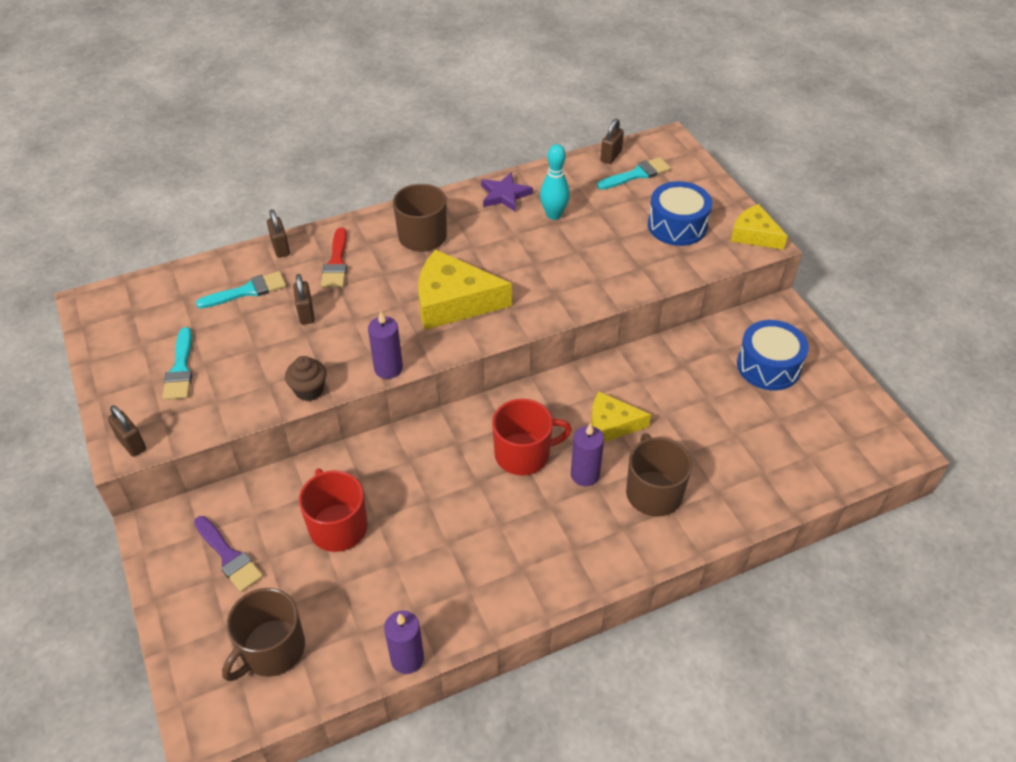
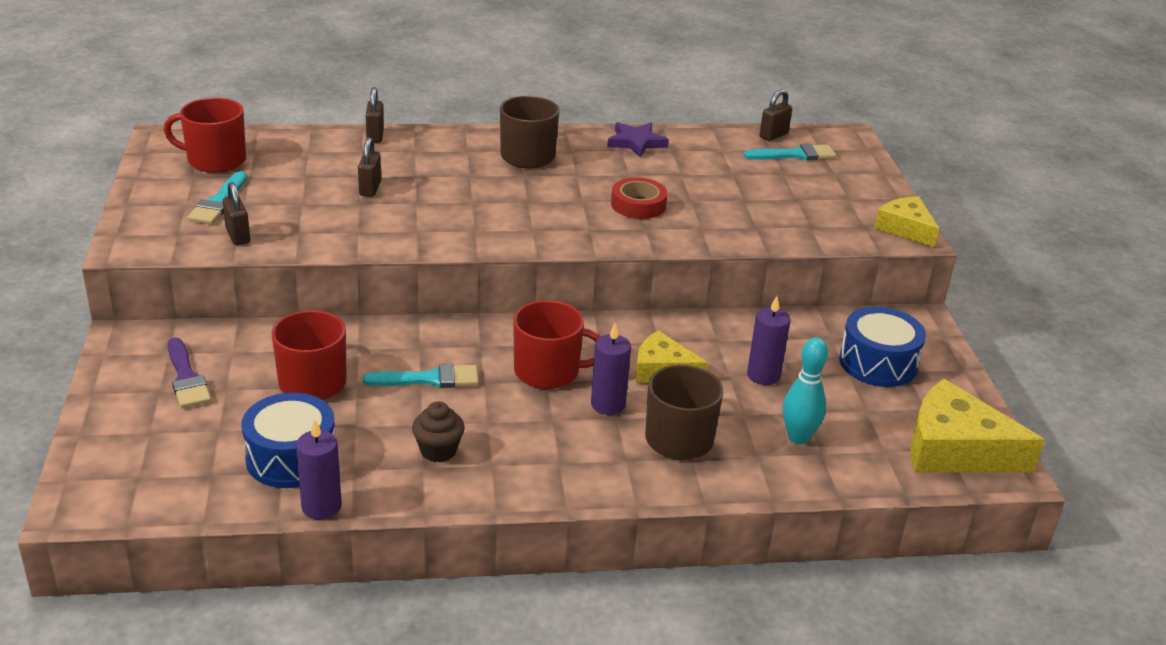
camera: 15 degrees right, 15 degrees down
brown padlock [108,405,146,457] -> brown padlock moved to [223,182,250,245]
turquoise brush [196,271,286,309] -> turquoise brush moved to [363,364,479,388]
brown mug [222,588,305,681] -> none
brown cupcake [285,356,327,401] -> brown cupcake moved to [412,401,465,463]
red brush [321,227,347,287] -> none
purple candle [368,311,403,379] -> purple candle moved to [747,296,791,385]
yellow cheese [418,249,512,330] -> yellow cheese moved to [911,379,1045,472]
turquoise bowling pin [540,144,570,220] -> turquoise bowling pin moved to [783,337,828,444]
blue drum [648,181,712,246] -> blue drum moved to [241,393,335,488]
none -> red mug [164,98,246,173]
none -> red tape [611,177,667,219]

